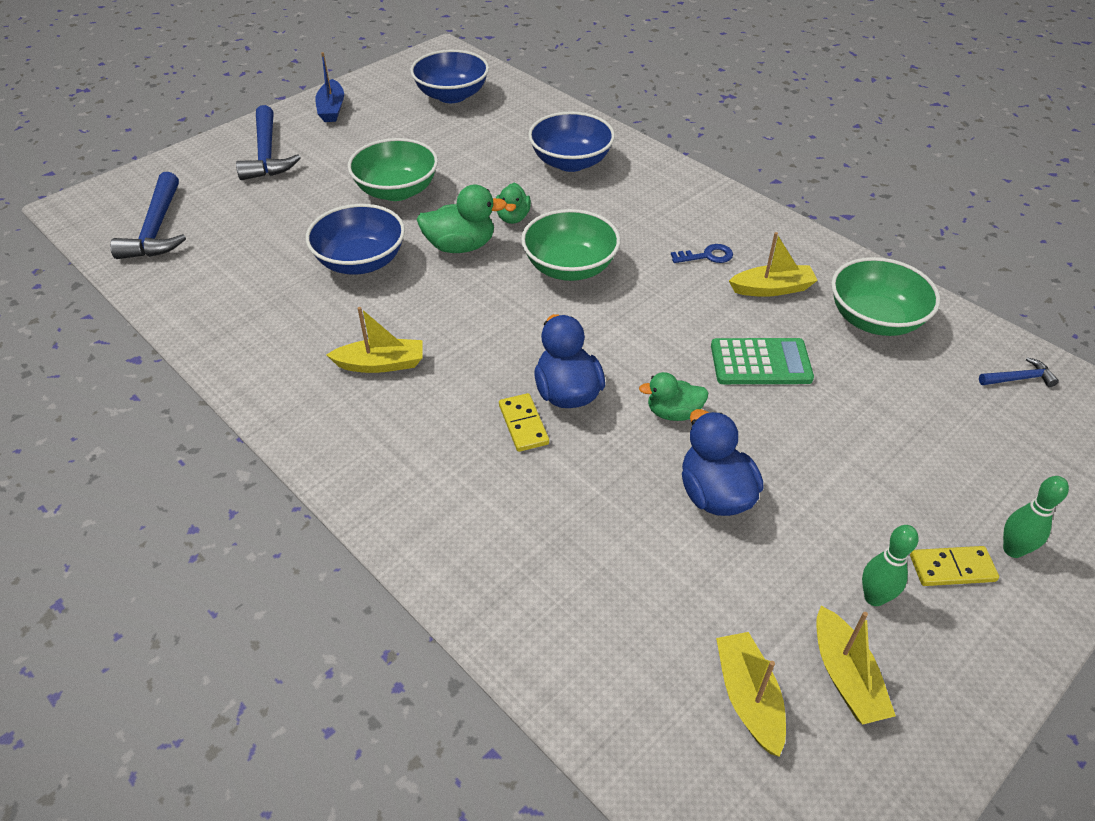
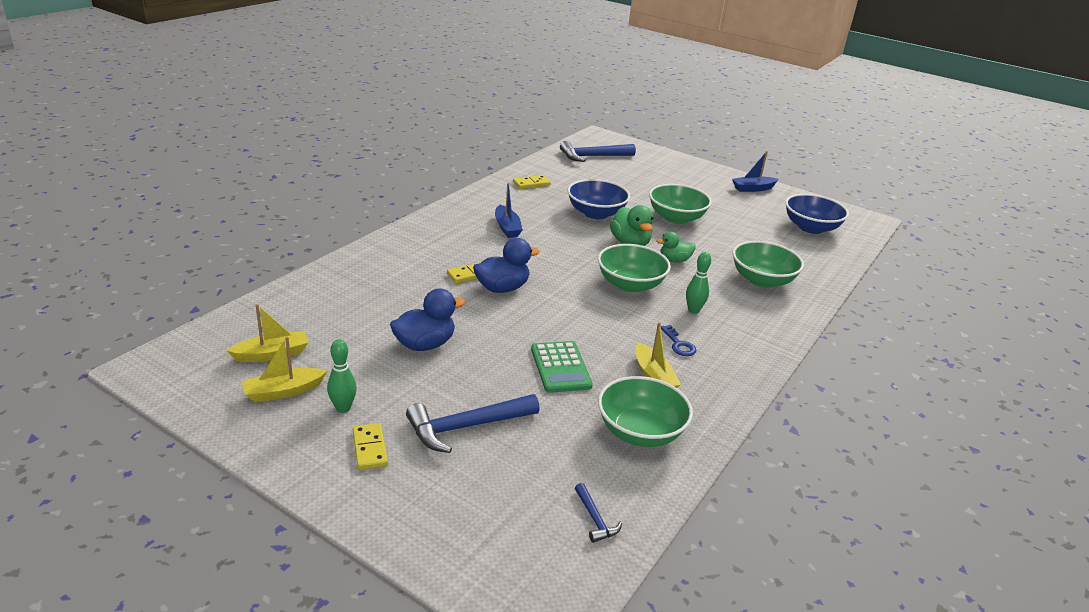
camera: 75 degrees right, 15 degrees down
blue hammer [236,105,301,180] -> blue hammer moved to [406,394,540,453]
yellow boat [327,307,423,373] -> blue boat [495,183,523,238]
blue bowl [528,111,615,172] -> green bowl [732,241,804,288]
green duck [639,372,708,421] -> none
green bowling pin [1003,476,1069,558] -> green bowling pin moved to [686,252,711,314]
none -> yellow domino [513,175,551,189]

